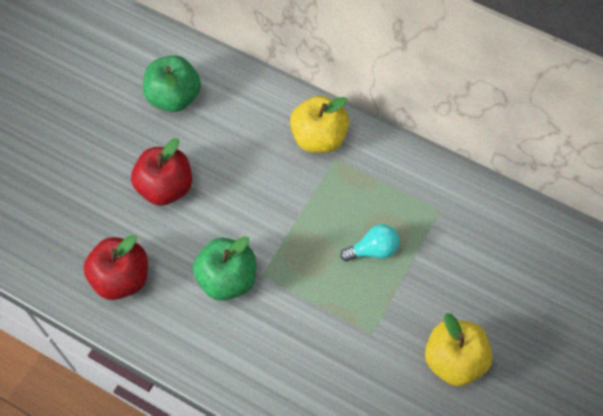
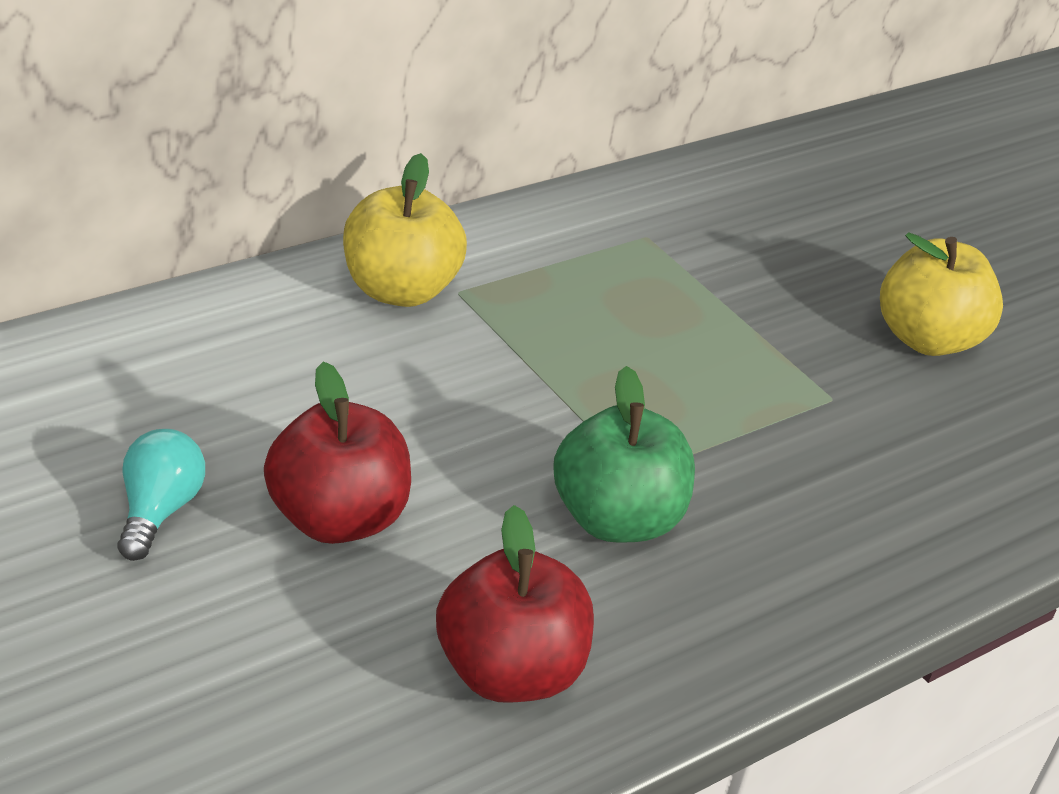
camera: 70 degrees left, 25 degrees down
green apple [143,55,201,112] -> none
turquoise light bulb [340,224,400,262] -> turquoise light bulb moved to [117,429,205,561]

